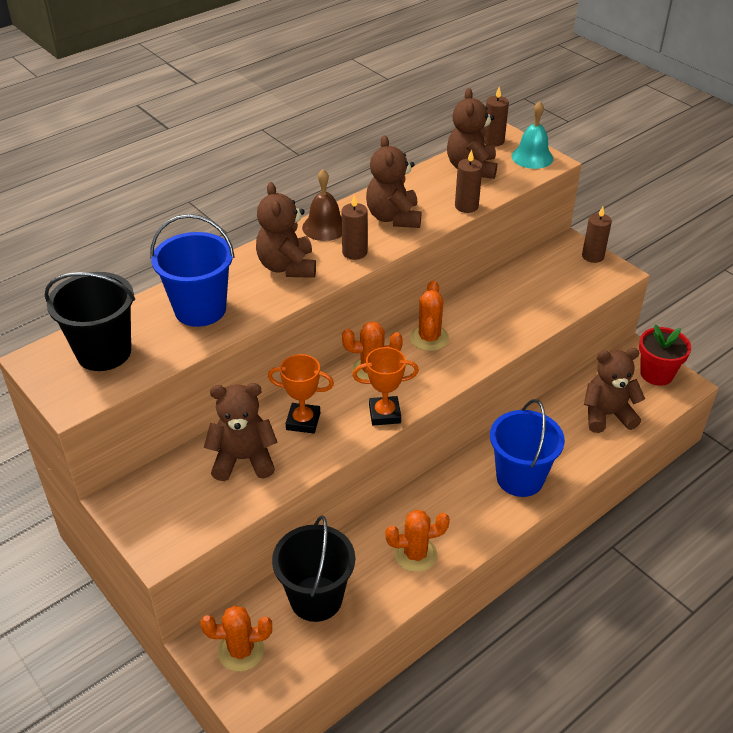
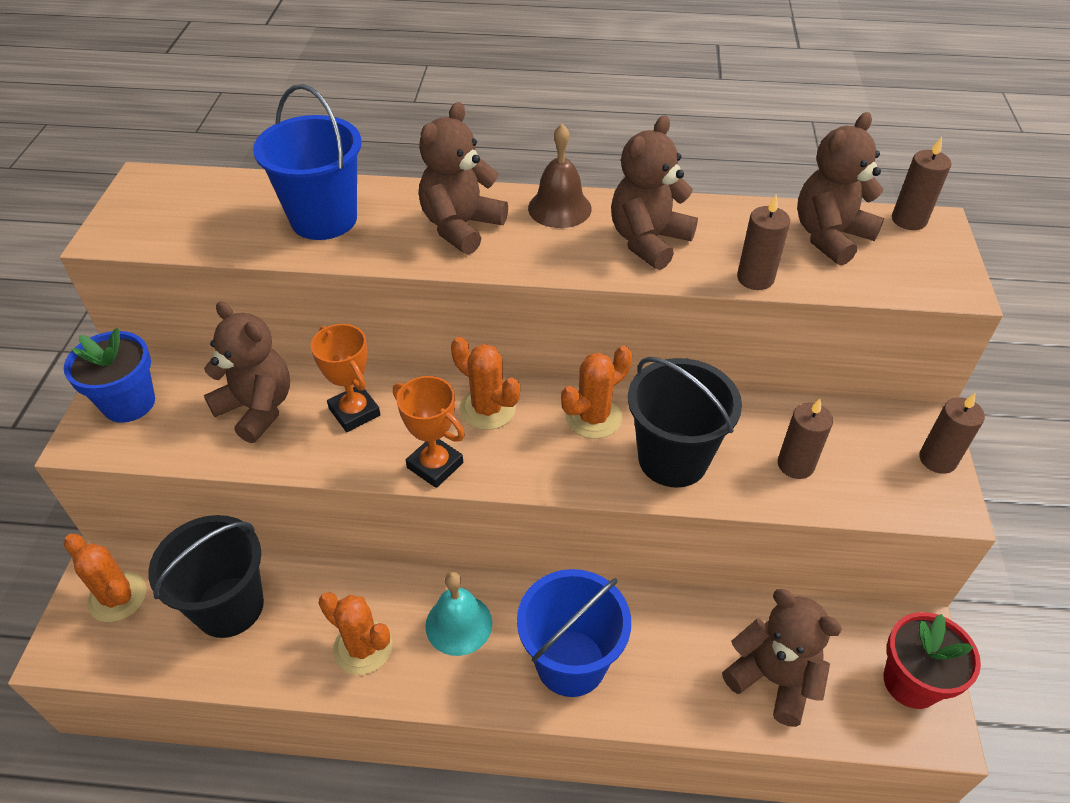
camera: 45 degrees right, 5 degrees up
black bucket [45,272,135,371] -> black bucket moved to [628,357,742,488]
brown candle [341,195,368,260] -> brown candle moved to [778,399,833,479]
turquoise bell [512,101,553,169] -> turquoise bell moved to [425,572,492,656]
none -> blue flower pot [64,328,155,423]

